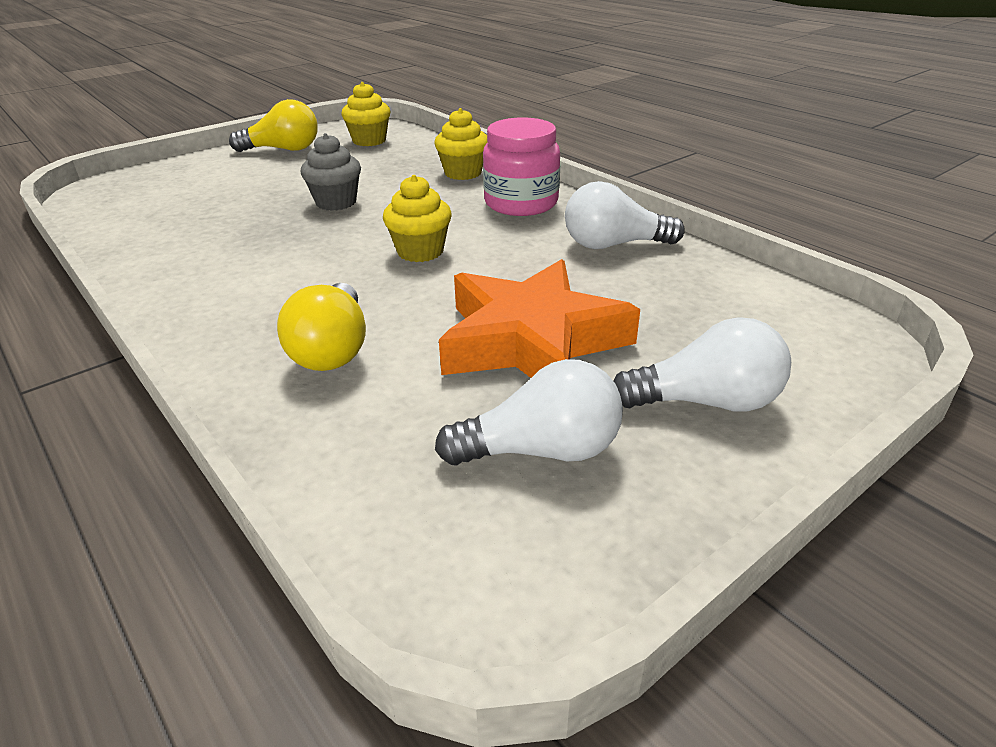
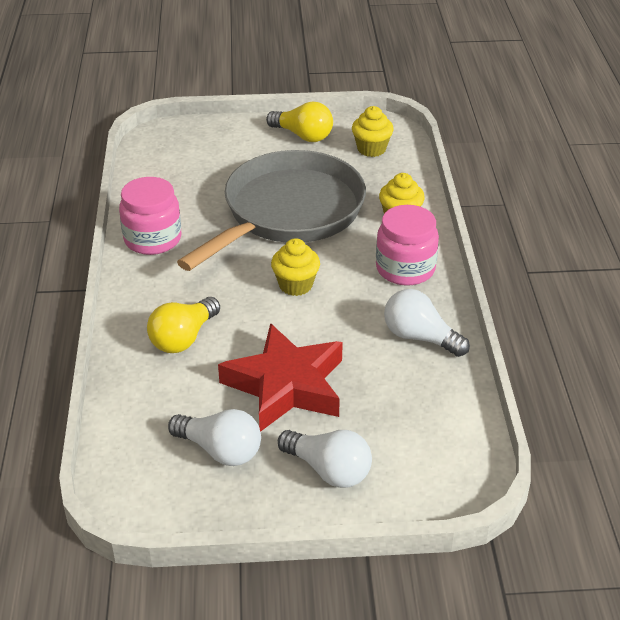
camera: 35 degrees right, 5 degrees up
grey cupcake [301,133,361,211] -> grey pan [177,150,366,271]
orange star [439,259,640,378] -> red star [218,323,343,432]
none -> pink jar [119,177,182,255]

